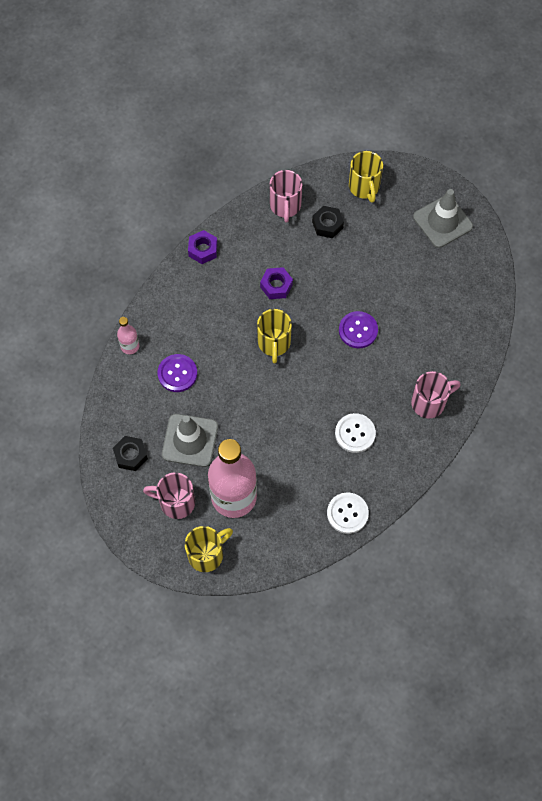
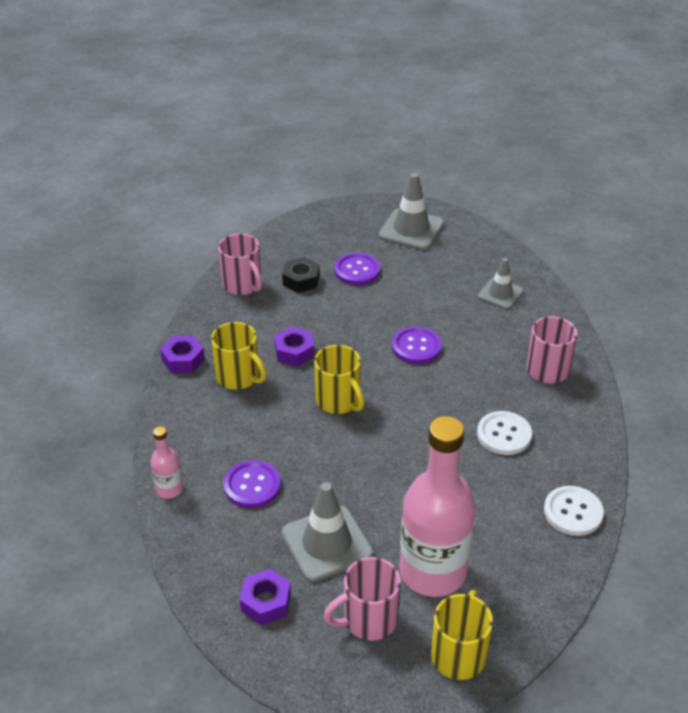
camera: 35 degrees left, 25 degrees down
black nut [113,436,148,471] -> purple nut [240,569,291,625]
yellow mug [349,151,383,203] -> yellow mug moved to [211,322,267,390]
none -> purple button [334,253,380,285]
none -> grey traffic cone [478,258,524,309]

